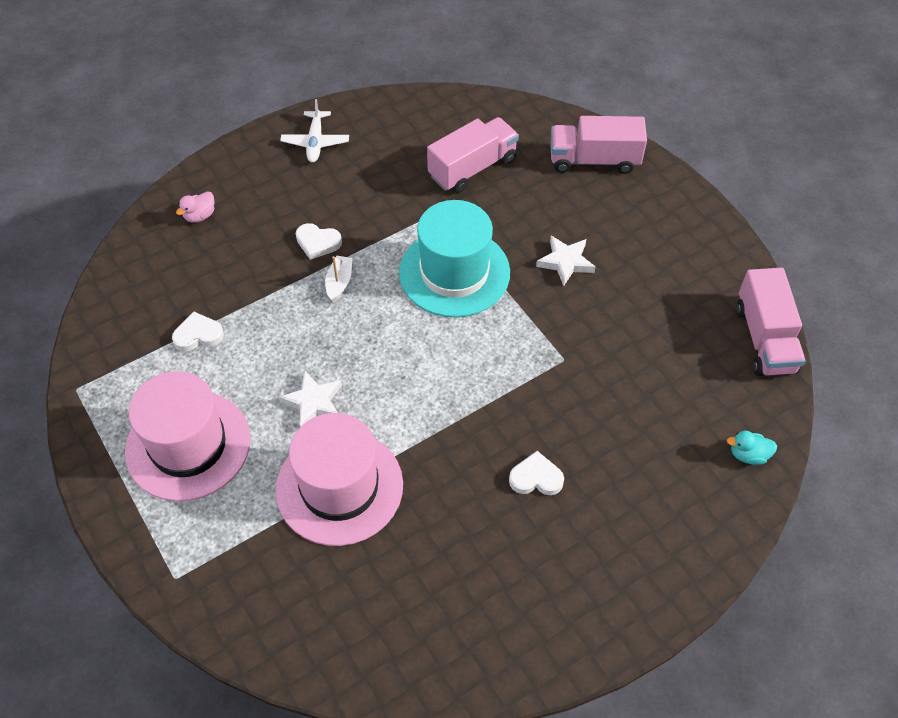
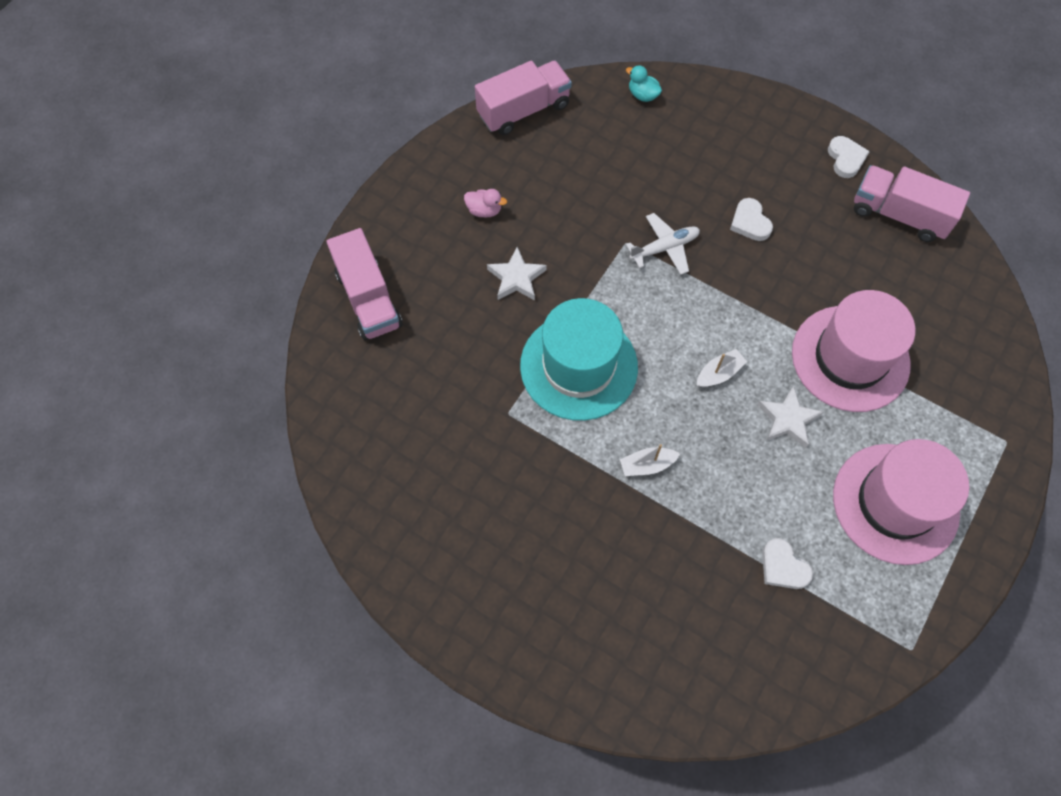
camera: 115 degrees left, 10 degrees up
pink duck [176,191,214,223] -> pink duck moved to [464,189,507,218]
white plane [280,99,349,163] -> white plane moved to [626,213,700,275]
white heart [296,223,342,260] -> white heart moved to [828,136,870,178]
pink truck [427,117,519,193] -> pink truck moved to [854,165,970,242]
turquoise duck [727,431,777,465] -> turquoise duck turned 150 degrees clockwise [626,65,662,102]
none -> white boat [697,349,747,387]

